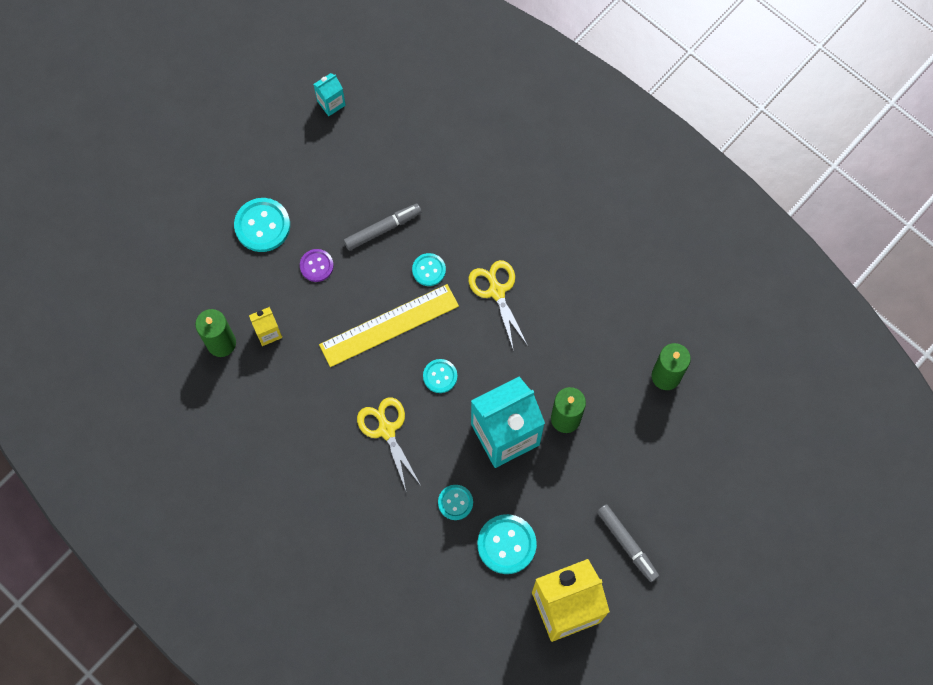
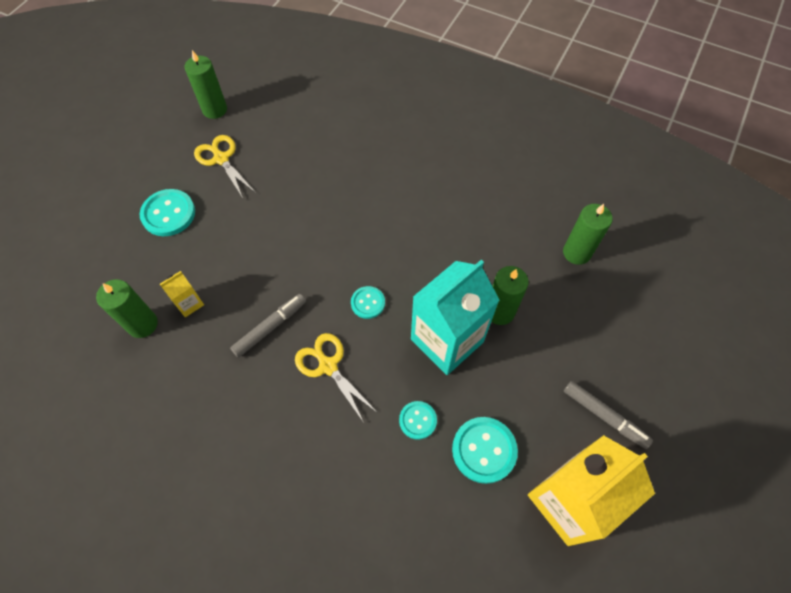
camera: 15 degrees left, 10 degrees down
purple button [300,249,334,282] -> none
turquoise carton [313,73,346,116] -> green candle [185,50,227,119]
yellow ruler [319,284,459,367] -> none
grey marker [344,204,421,250] -> grey marker moved to [230,294,306,358]
turquoise button [412,253,446,286] -> none
yellow scissors [468,260,528,352] -> yellow scissors moved to [194,135,256,198]

